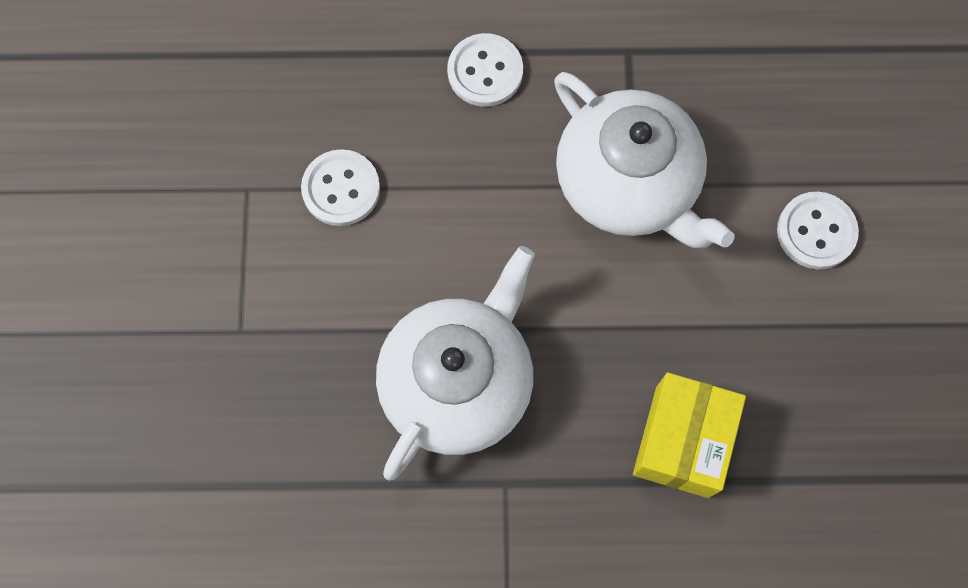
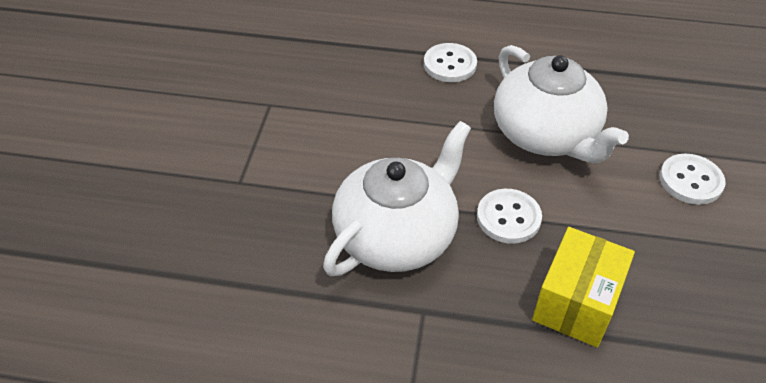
camera: 10 degrees right, 25 degrees down
white button [301,149,380,226] -> white button moved to [477,189,542,244]

